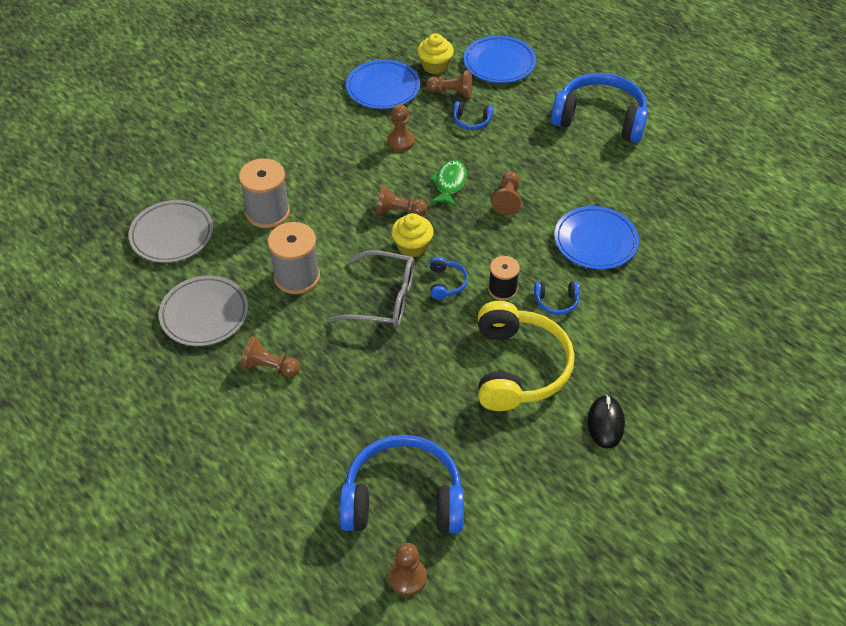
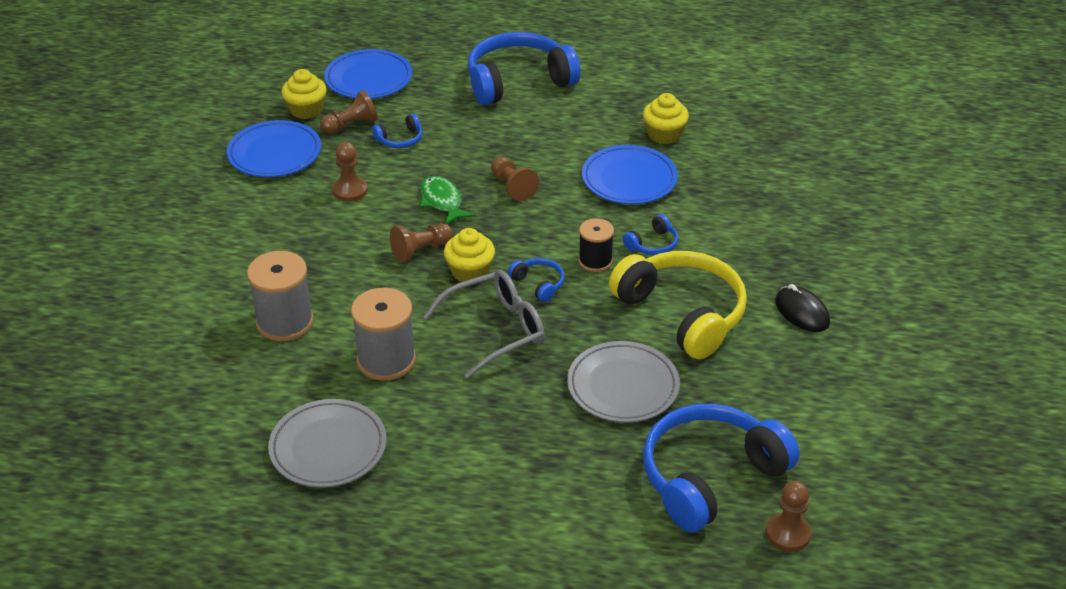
camera: 40 degrees left, 10 degrees down
grey plate [128,200,213,263] -> grey plate moved to [567,341,680,423]
brown pawn [241,336,300,377] -> none
none -> yellow cupcake [643,93,689,144]

